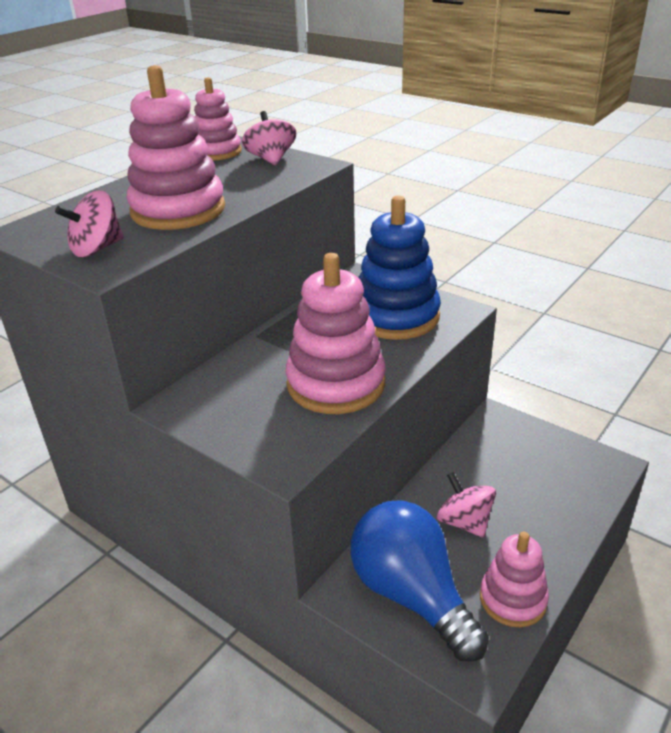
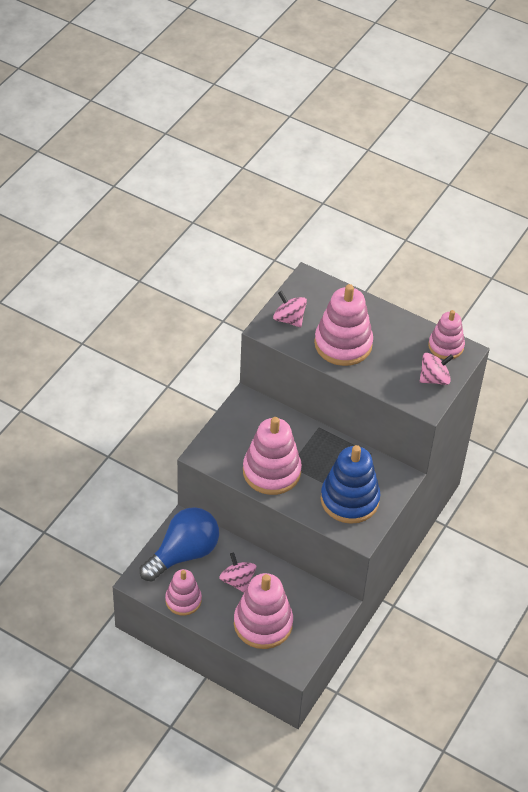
camera: 80 degrees right, 15 degrees up
pink spinning top [437,472,496,538] -> pink spinning top turned 75 degrees counterclockwise [219,552,256,593]
none -> pink stacking toy [234,573,293,649]

